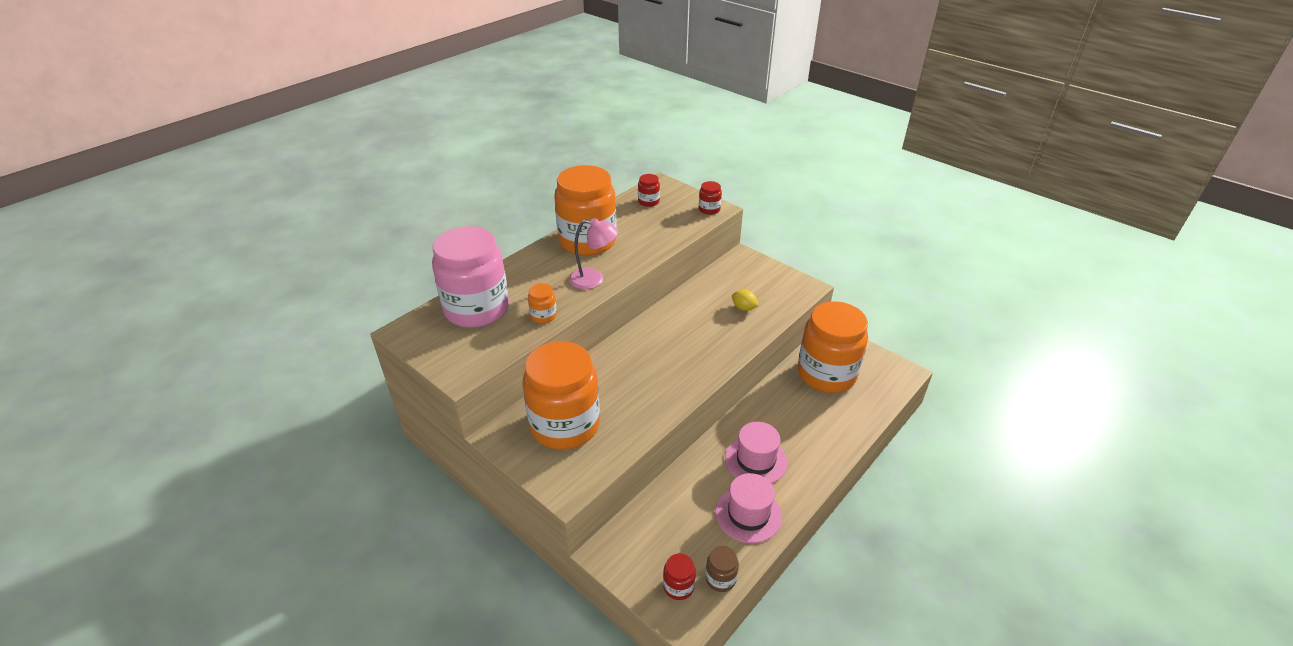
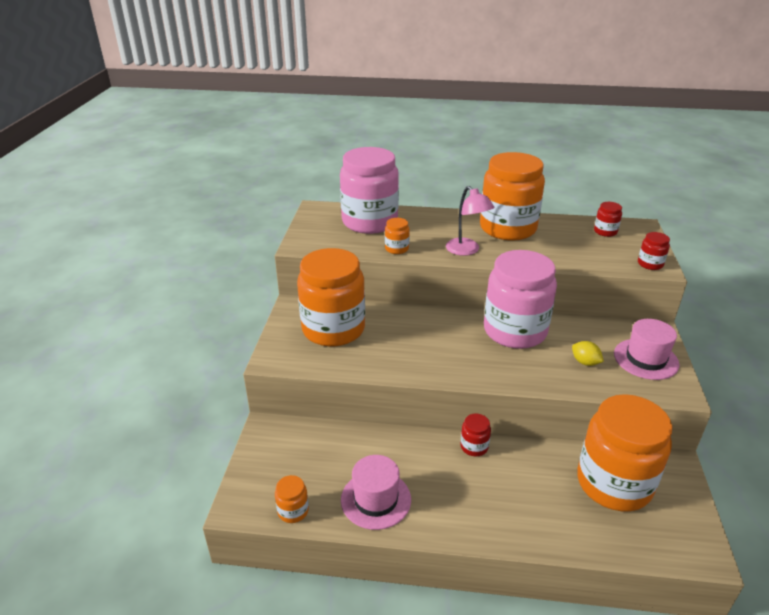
camera: 55 degrees right, 5 degrees down
red jar [663,553,696,600] -> red jar moved to [460,413,491,456]
brown jar [705,546,739,592] -> orange jar [275,475,309,523]
pink hat [725,422,787,484] -> pink hat moved to [614,319,679,380]
yellow lemon [732,290,759,311] -> yellow lemon turned 45 degrees counterclockwise [572,341,604,366]
none -> pink jar [484,250,557,349]

